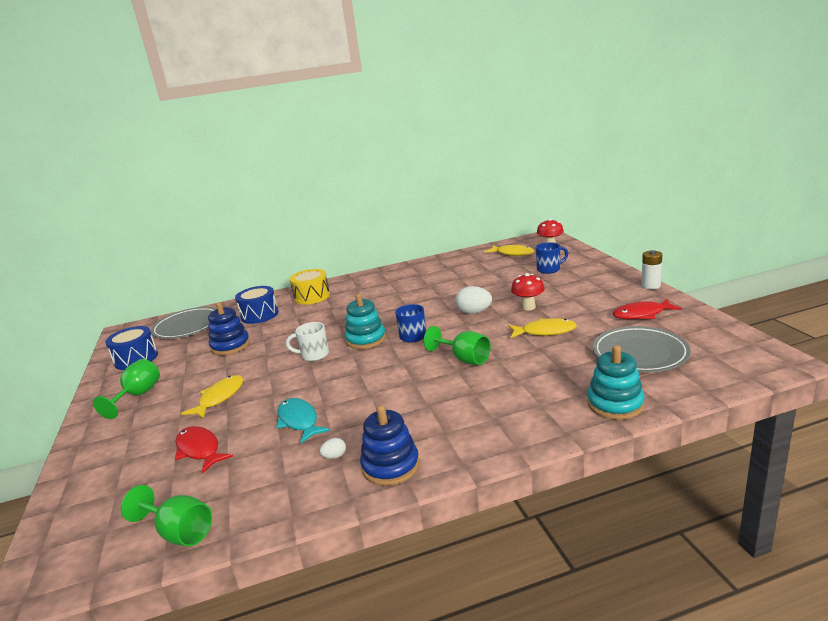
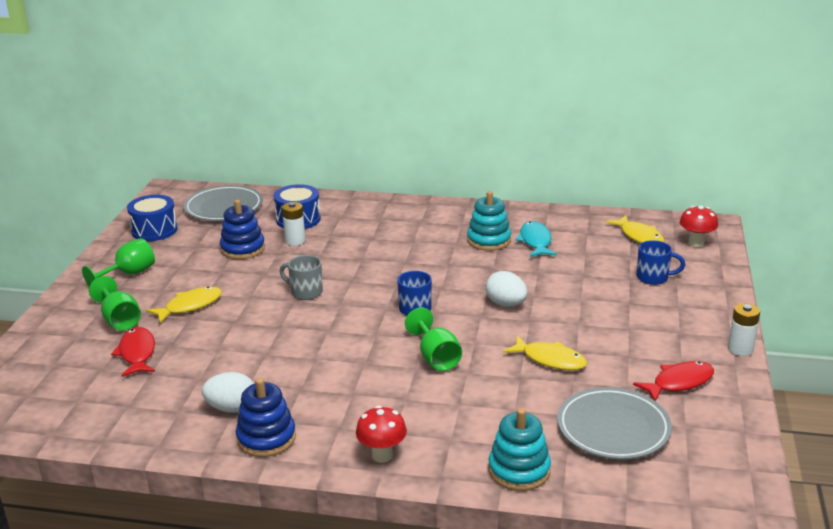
camera: 25 degrees right, 5 degrees up
green goblet [121,485,212,546] -> green goblet moved to [89,276,141,331]
turquoise fish [276,398,330,444] -> turquoise fish moved to [515,221,557,257]
white mug [286,322,329,361] -> grey mug [279,255,323,300]
yellow drum [290,269,330,305] -> none
white egg [320,438,346,459] -> white egg [202,372,254,413], size x2.00
turquoise stacking toy [345,294,386,349] -> turquoise stacking toy moved to [467,191,511,251]
red mushroom [511,273,545,310] -> red mushroom moved to [356,406,407,463]
red fish [613,299,682,319] -> red fish turned 135 degrees clockwise [633,361,714,401]
none -> white battery [282,202,306,246]

